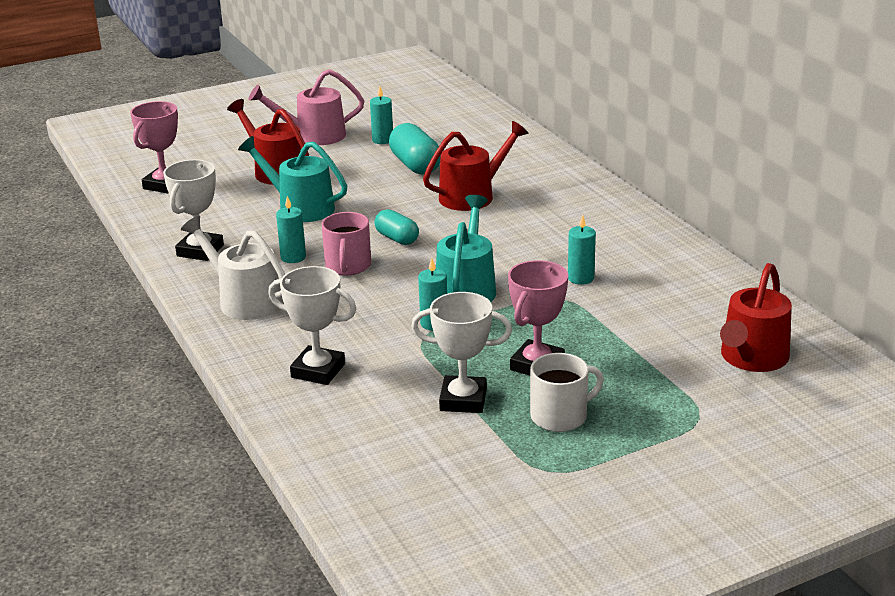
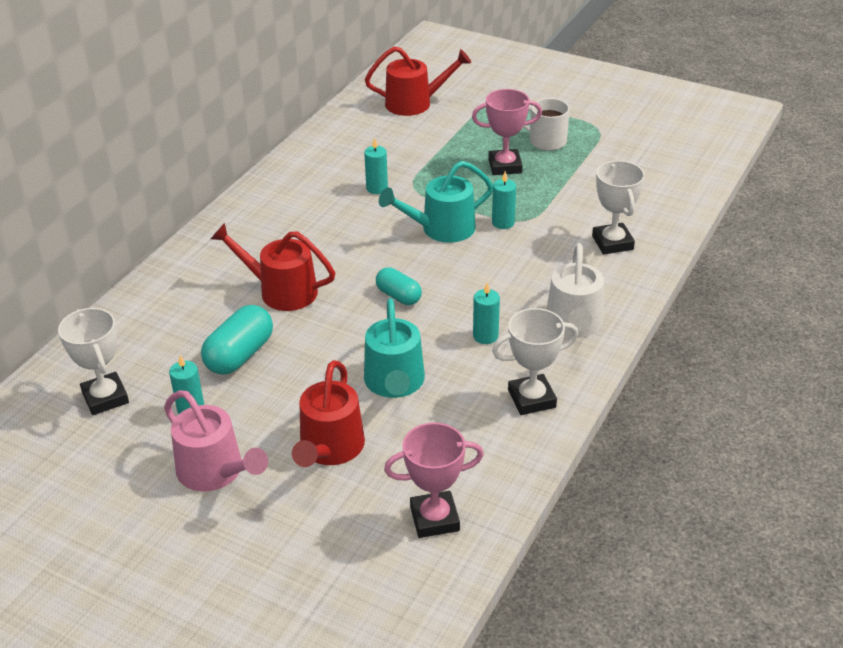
camera: 125 degrees left, 10 degrees up
pink mug [322,212,371,276] -> none
turquoise capsule [374,209,419,245] -> turquoise capsule turned 60 degrees counterclockwise [376,267,422,305]
white trophy [411,292,512,413] -> white trophy moved to [58,308,129,415]

